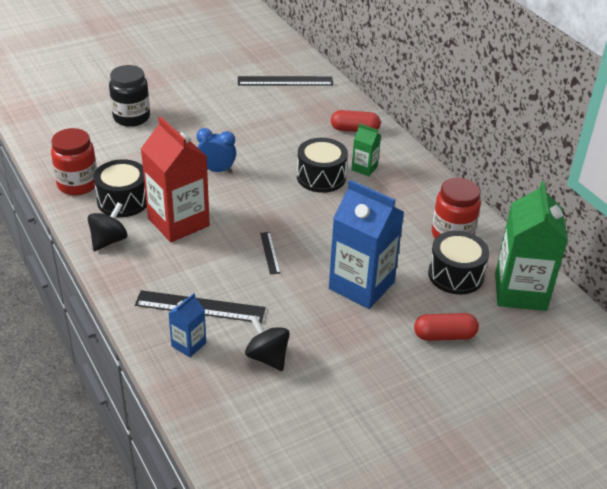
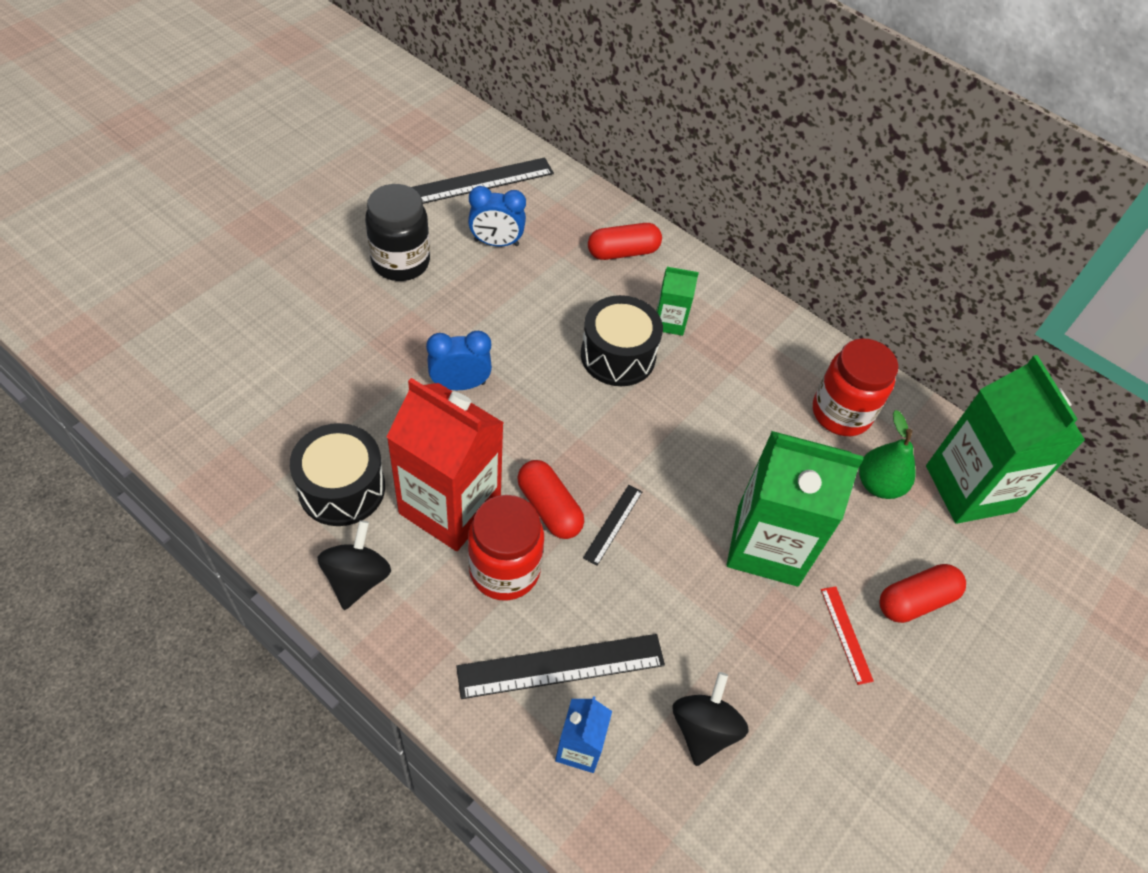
camera: 25 degrees left, 15 degrees up
red jar [51,128,97,195] -> red jar moved to [468,495,544,600]
black jar [109,65,150,127] -> black jar moved to [365,184,430,281]
black spinning top [245,315,290,371] -> black spinning top turned 75 degrees clockwise [672,672,748,766]
black ruler [260,232,280,274] -> black ruler turned 60 degrees clockwise [583,485,642,566]
blue carton [329,180,404,309] -> green carton [727,431,864,586]
black drum [428,231,490,295] -> green pear [859,410,916,499]
none -> blue clock [468,186,526,247]
none -> red capsule [517,460,584,539]
none -> red ruler [821,586,874,685]

